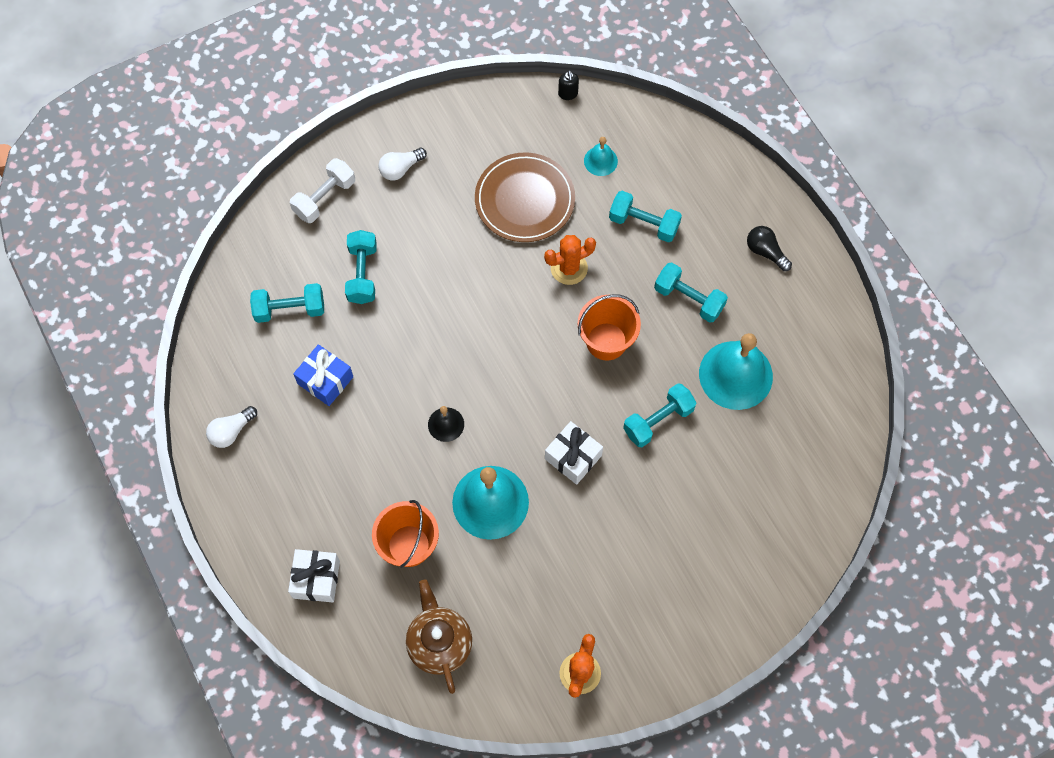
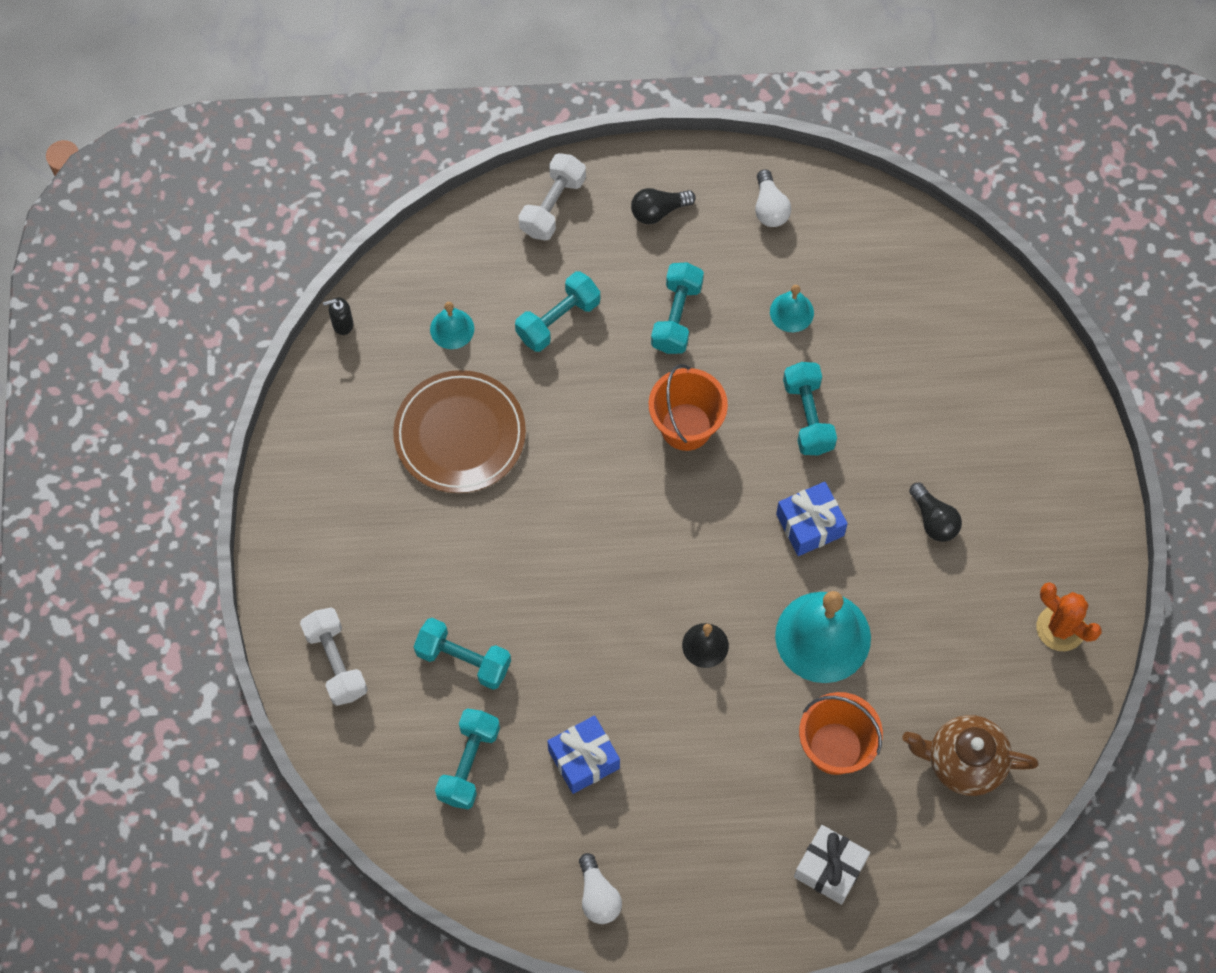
camera: 65 degrees left, 0 degrees up
white light bulb [378,148,427,181] -> white light bulb moved to [755,169,791,227]
orange cactus [544,235,596,285] -> none
white gift [545,421,603,485] -> blue gift [776,482,848,556]
black soap dispenser [558,70,579,100] -> black soap dispenser turned 150 degrees clockwise [323,297,353,335]
turquoise dumbbell [654,263,728,323] -> turquoise dumbbell turned 45 degrees counterclockwise [651,262,704,354]
turquoise bell [699,333,773,410] -> turquoise bell [770,285,814,332], size x0.49
none -> white dumbbell [519,153,586,241]
none -> black light bulb [909,482,962,542]

